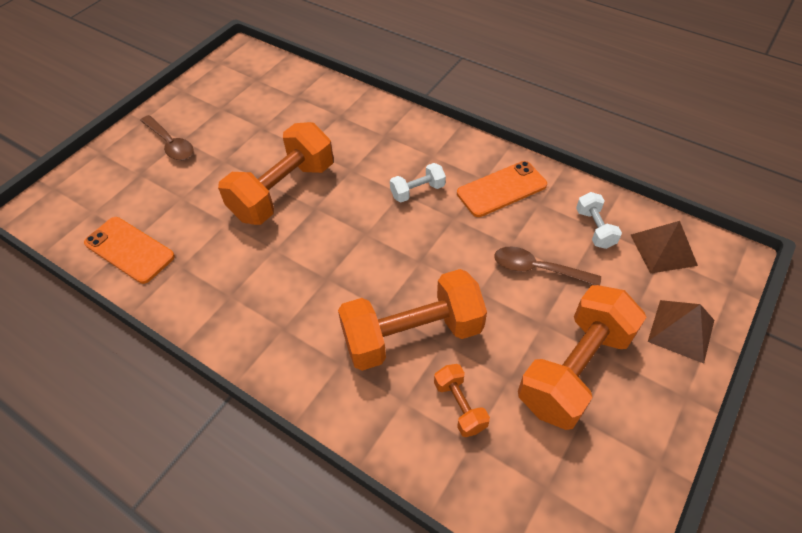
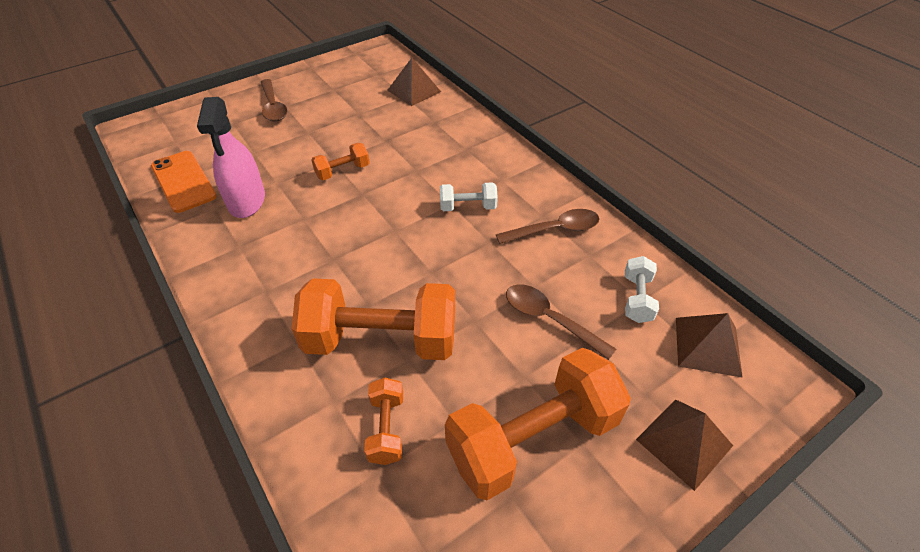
camera: 20 degrees right, 5 degrees down
orange dumbbell [218,122,333,225] -> orange dumbbell [311,143,370,180], size x0.47
orange phone [457,161,547,217] -> brown spoon [496,209,599,244]
none -> pink spray bottle [197,97,265,218]
none -> brown pyramid [387,58,441,106]

